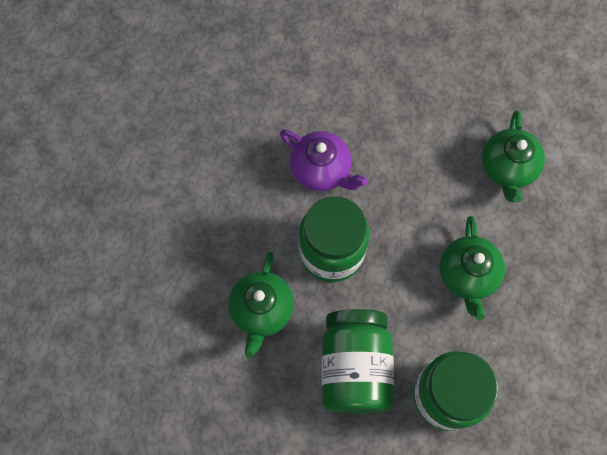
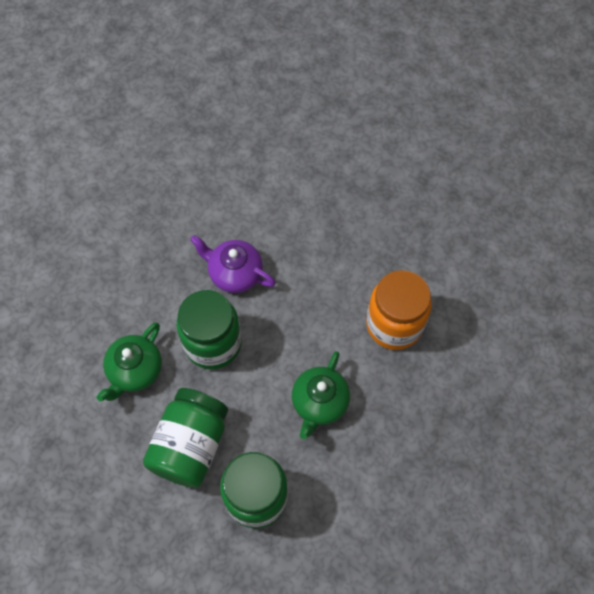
camera: 20 degrees right, 5 degrees down
purple teapot [280,129,368,191] -> purple teapot turned 150 degrees clockwise [190,235,276,293]
green teapot [482,110,545,203] -> orange jar [366,270,432,350]

